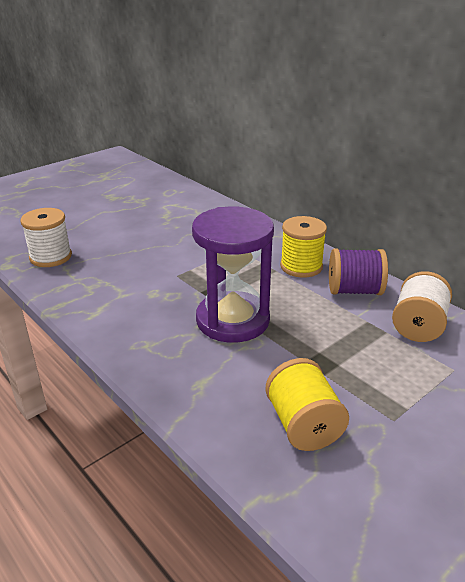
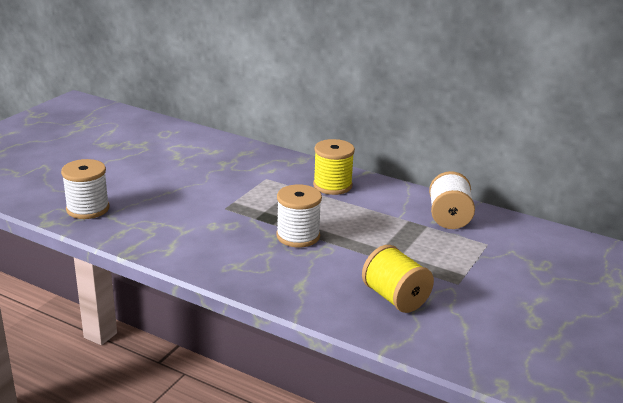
camera: 20 degrees left, 5 degrees down
purple hourglass [192,207,274,343] -> white spool [276,184,322,247]
purple spool [329,248,388,295] -> none

